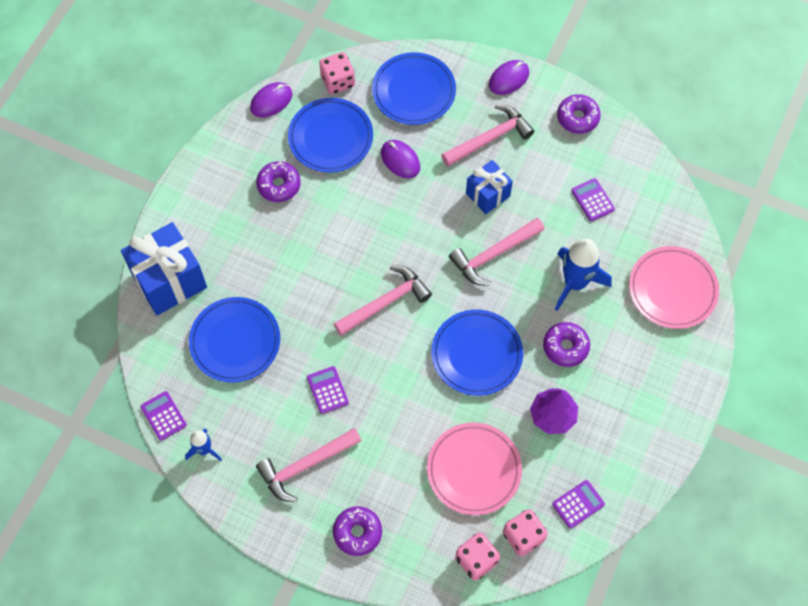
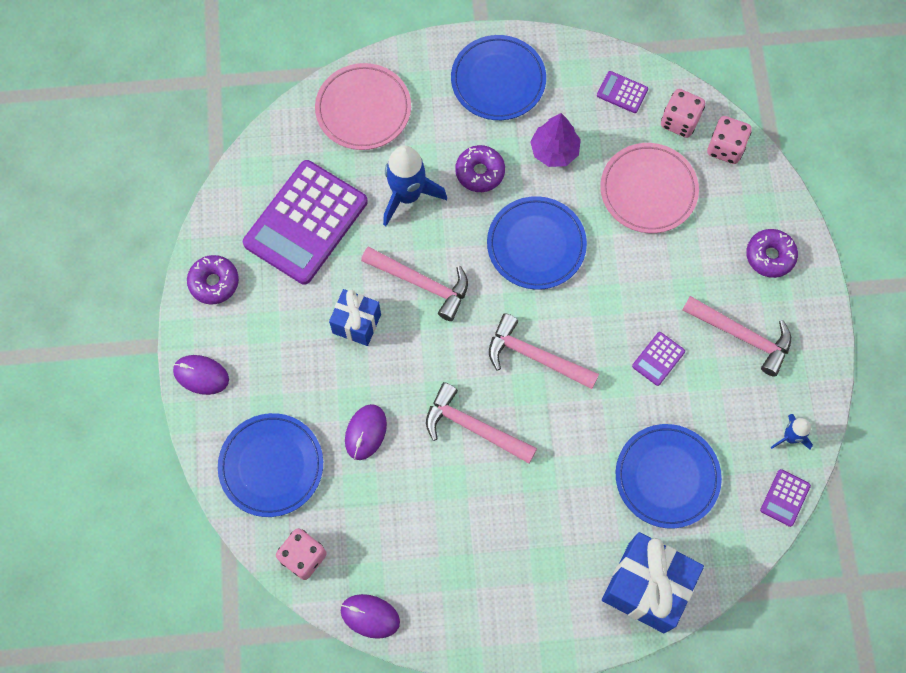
camera: 120 degrees left, 5 degrees up
purple donut [256,161,301,202] -> none
blue plate [288,98,373,173] -> blue plate moved to [451,35,546,120]
pink hammer [441,104,534,167] -> pink hammer moved to [426,382,537,463]
purple calculator [571,178,615,221] -> purple calculator [243,160,367,285], size x2.45

